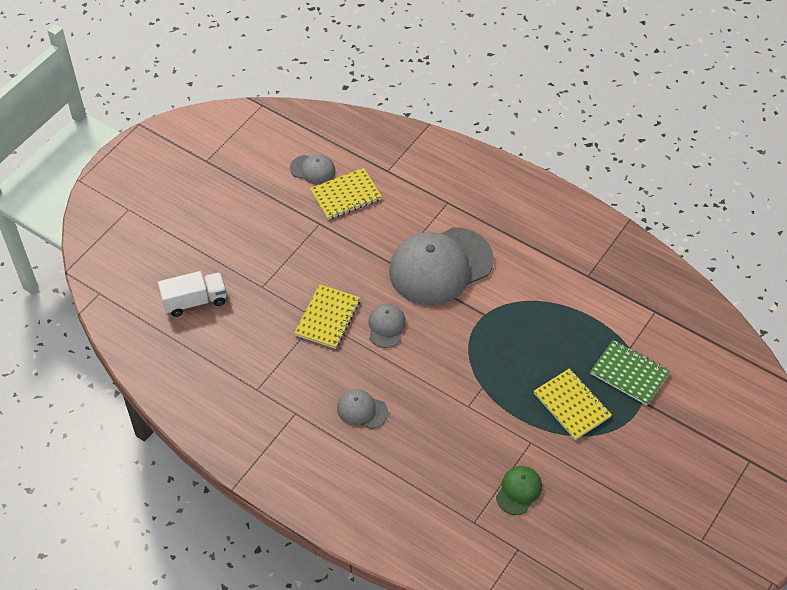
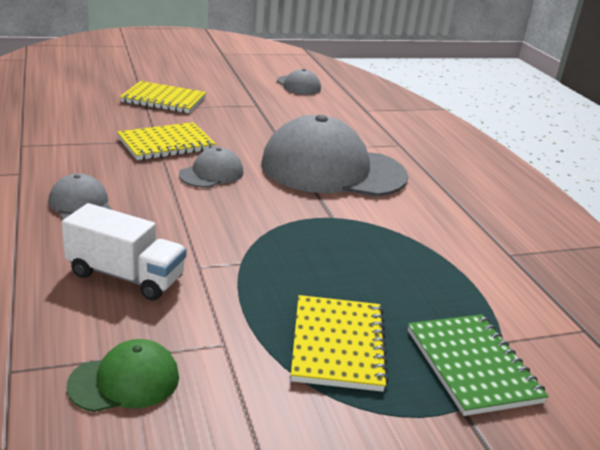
camera: 35 degrees right, 25 degrees down
white truck [158,271,226,317] -> white truck moved to [62,203,187,301]
yellow notebook [310,168,382,220] -> yellow notebook moved to [120,81,206,113]

